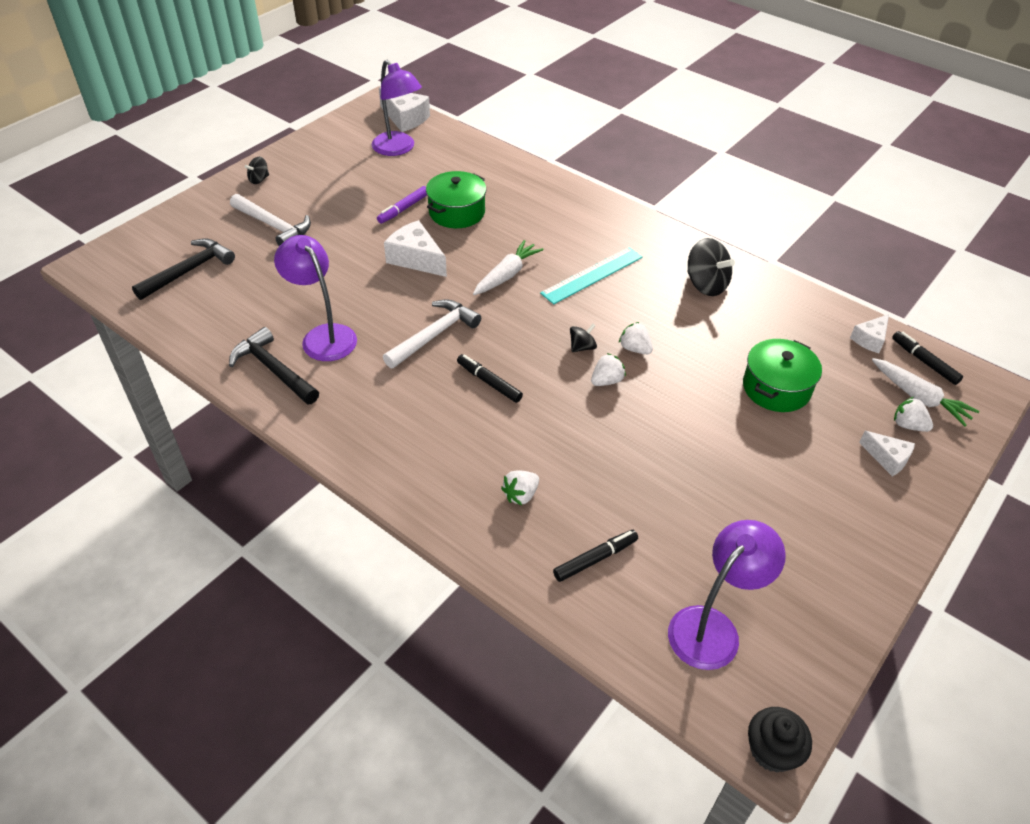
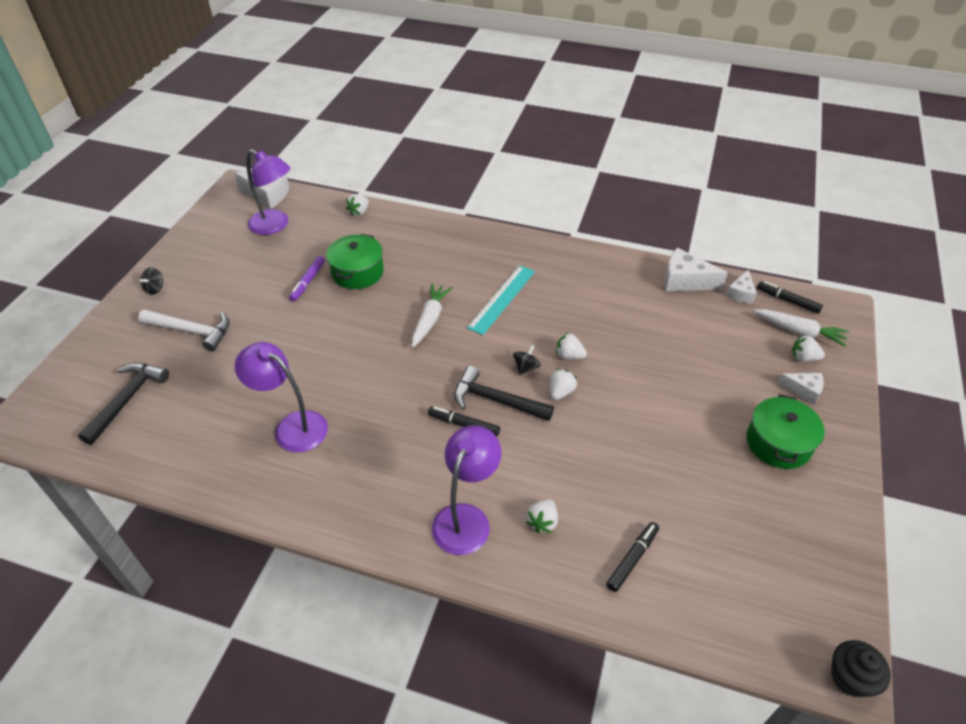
camera: 20 degrees left, 0 degrees up
black hammer [229,327,319,404] -> black hammer moved to [454,366,554,421]
white hammer [383,300,481,368] -> none
white cheese [384,220,447,277] -> white cheese moved to [664,248,728,291]
purple lamp [668,520,786,670] -> purple lamp moved to [432,425,501,555]
black spinning top [687,238,735,296] -> none
green pot [743,339,822,412] -> green pot moved to [747,394,825,469]
none -> white strawberry [346,194,369,216]

